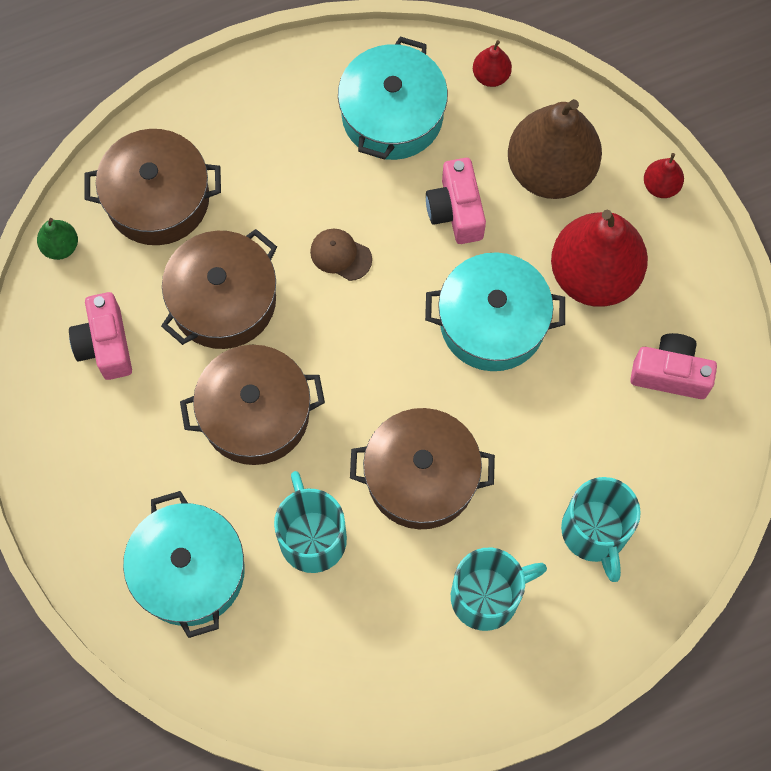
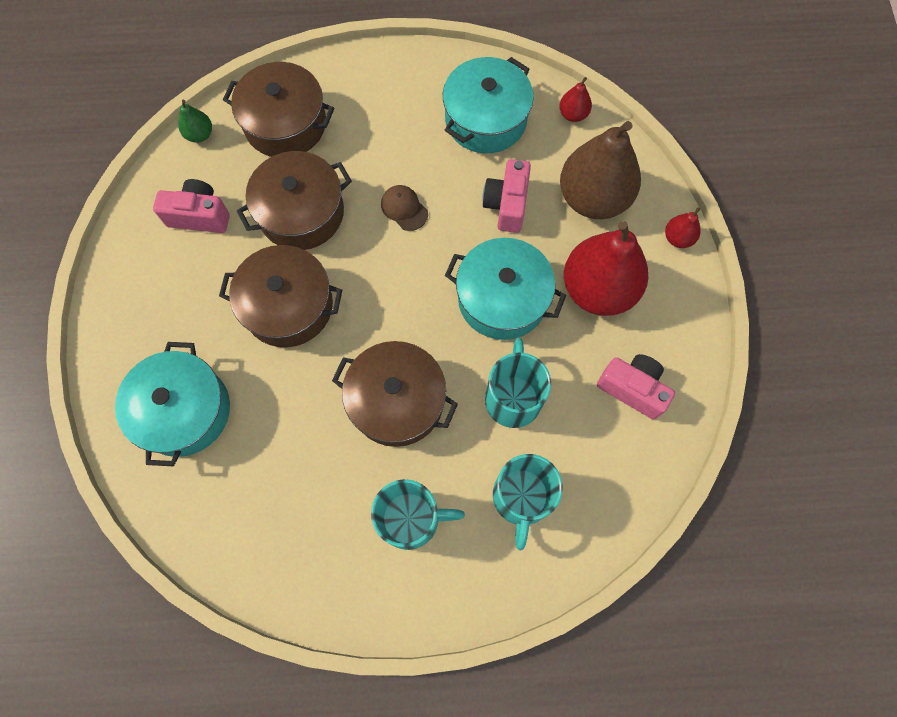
camera: 20 degrees right, 0 degrees up
pink camera [69,292,132,380] -> pink camera turned 90 degrees clockwise [153,179,230,233]
turquoise mug [274,471,347,573] -> turquoise mug moved to [485,338,551,428]

